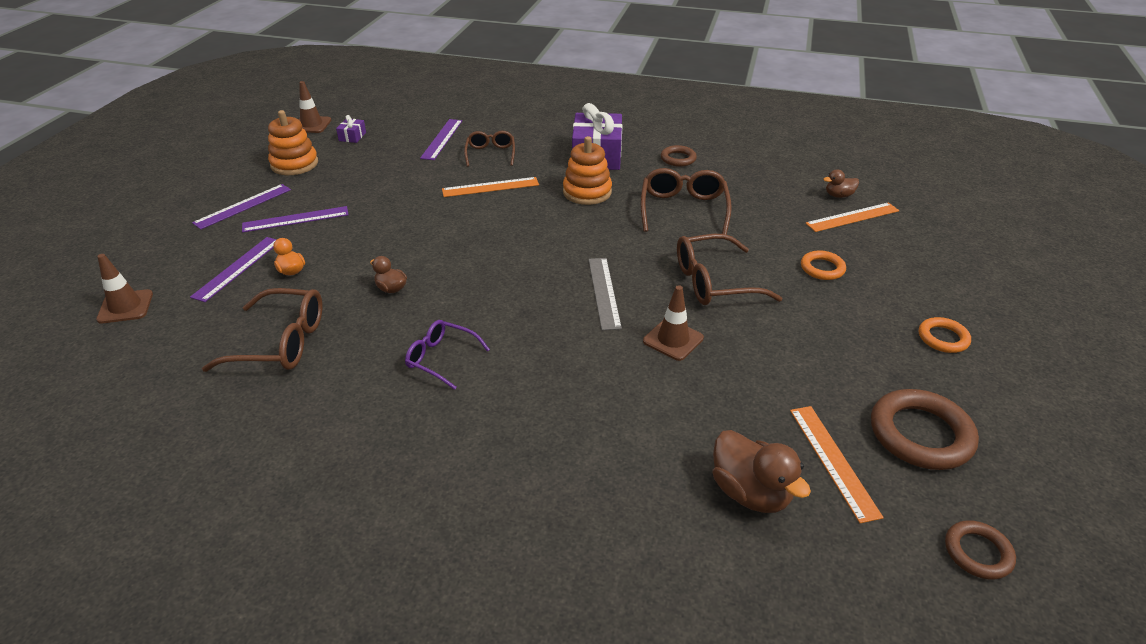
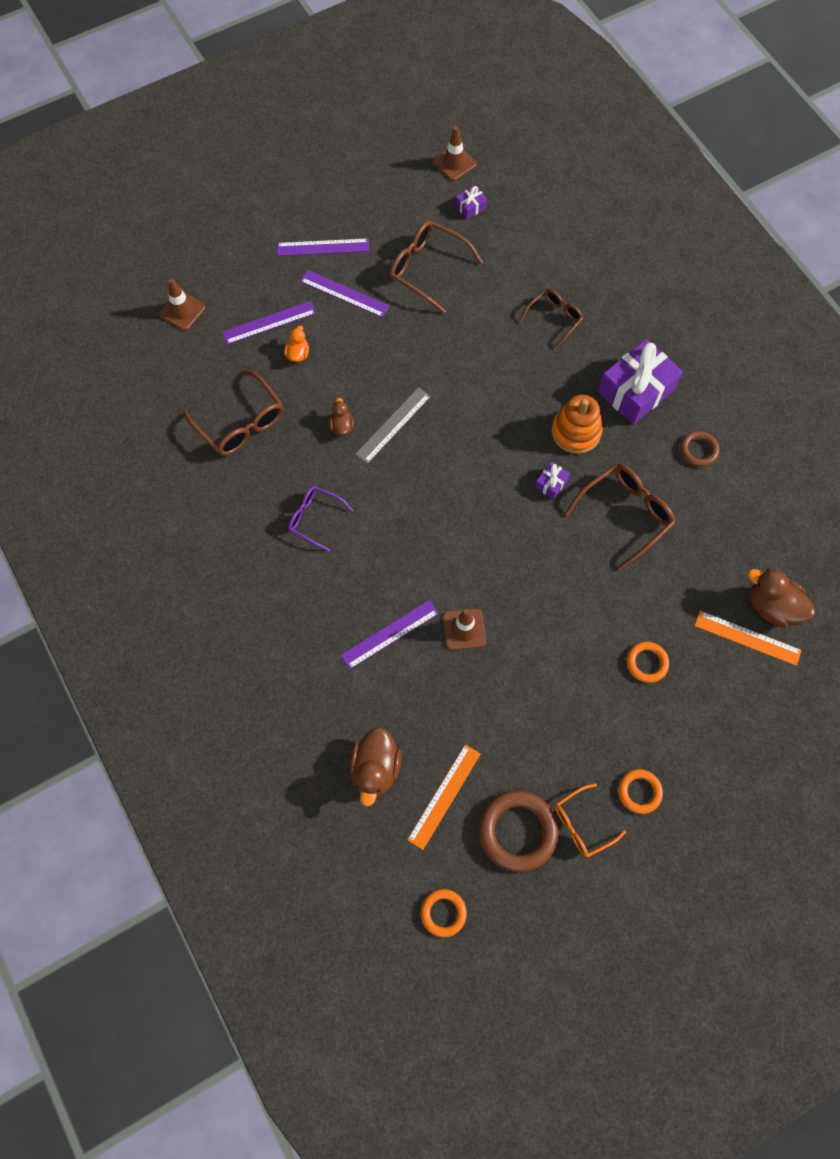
camera: 45 degrees right, 30 degrees up
orange stacking toy [268,110,318,175] -> none
purple glasses [405,320,490,390] -> purple glasses turned 45 degrees counterclockwise [288,486,353,552]
purple ruler [420,119,462,160] -> purple ruler moved to [341,600,439,669]
orange ruler [442,177,539,197] -> none
grey ruler [589,258,622,330] -> grey ruler moved to [355,387,431,464]
brown glasses [677,234,783,305] -> brown glasses moved to [389,220,483,314]
brown duck [824,169,859,198] -> brown duck [748,568,815,628], size x1.81
brown ring [945,520,1016,580] -> orange ring [421,889,467,937]
none -> purple gift [535,461,570,500]
none -> orange glasses [555,783,626,857]

